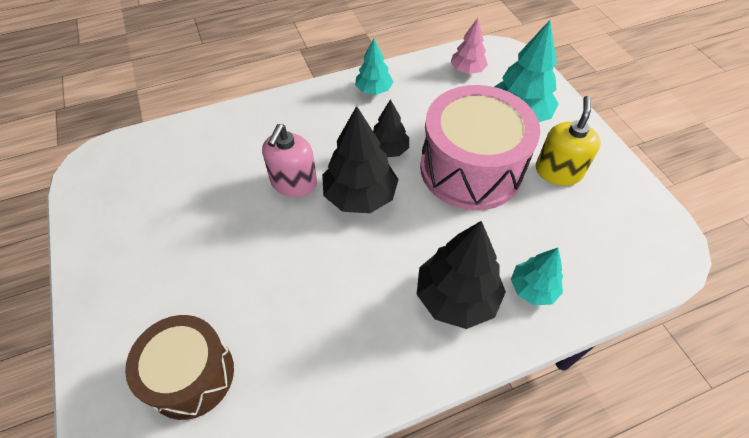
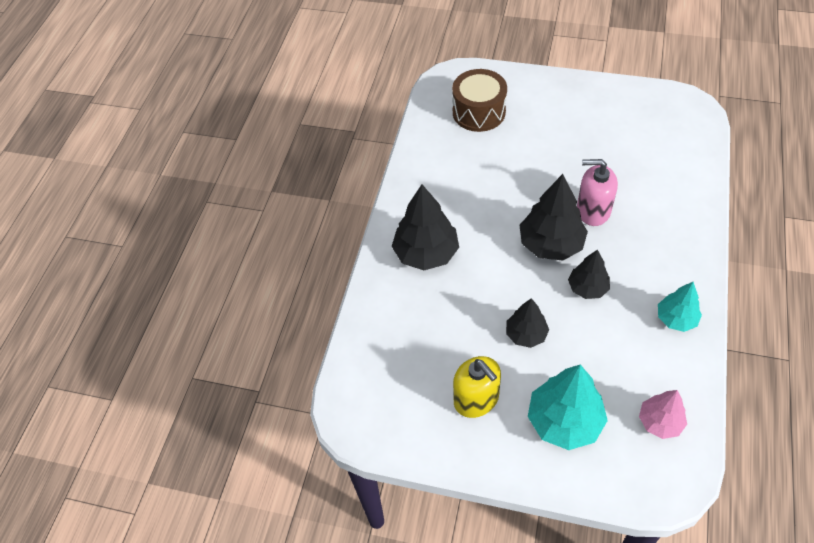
camera: 130 degrees right, 0 degrees up
pink soap dispenser [262,124,317,197] -> pink soap dispenser turned 45 degrees counterclockwise [577,159,618,226]
pink drum [420,85,540,210] -> black tree [506,298,549,348]
turquoise tree [511,248,563,305] -> none

